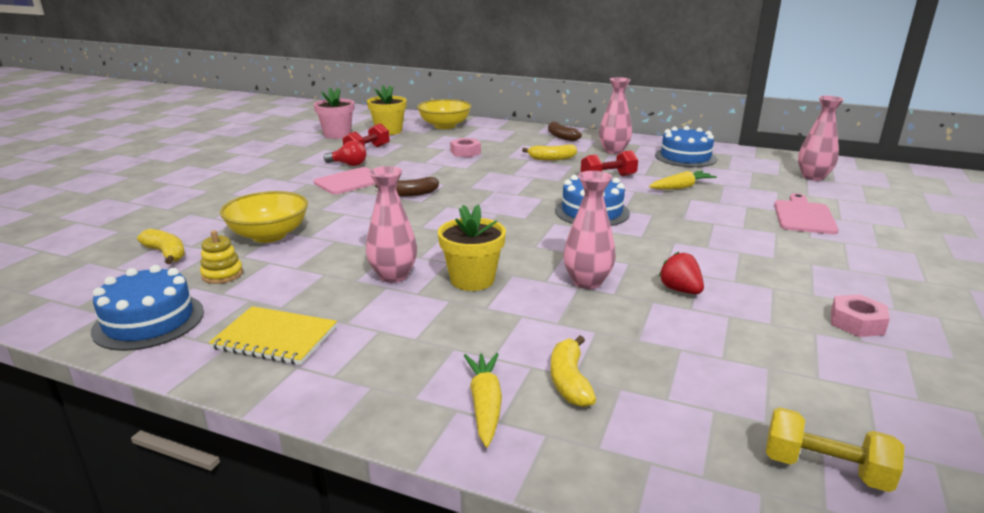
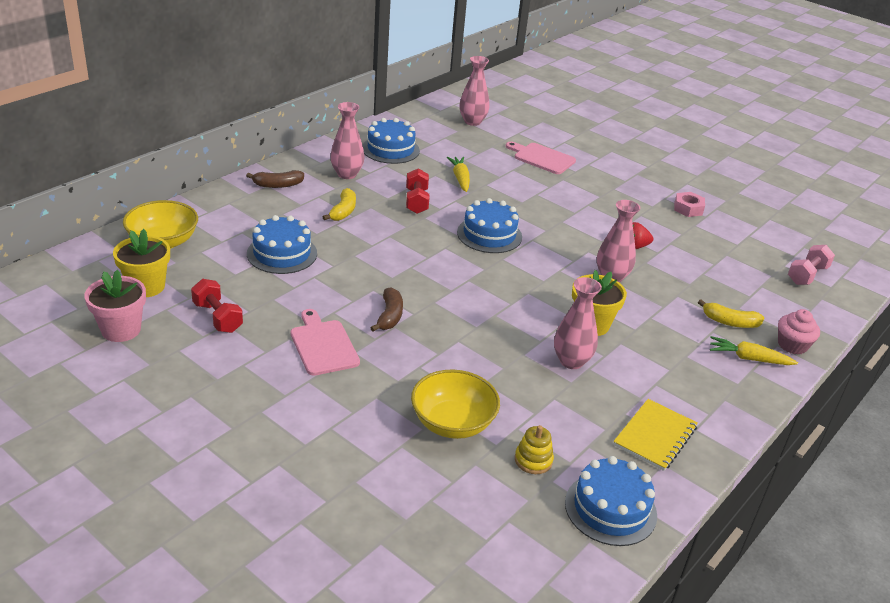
camera: 75 degrees left, 10 degrees up
yellow banana [137,229,185,264] -> none
red light bulb [324,141,366,166] -> none
pink nut [450,138,481,157] -> blue cake [247,215,317,274]
yellow dumbbell [766,407,904,492] -> pink dumbbell [788,245,835,285]
none -> pink cupcake [778,309,820,354]

